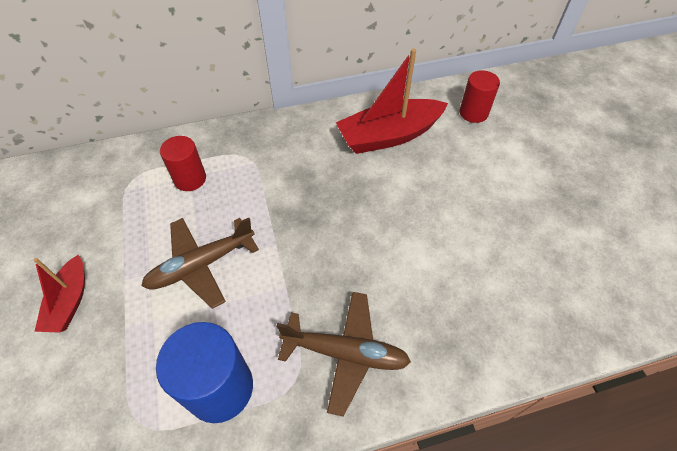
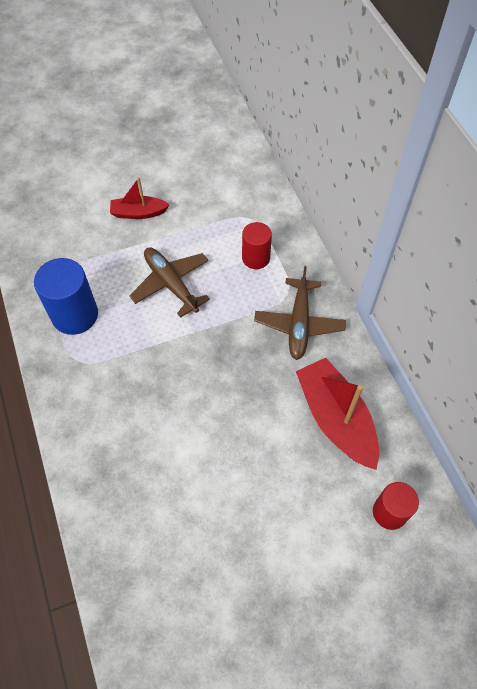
camera: 85 degrees right, 5 degrees up
brown plane [277,292,411,416] -> brown plane moved to [254,266,346,360]

